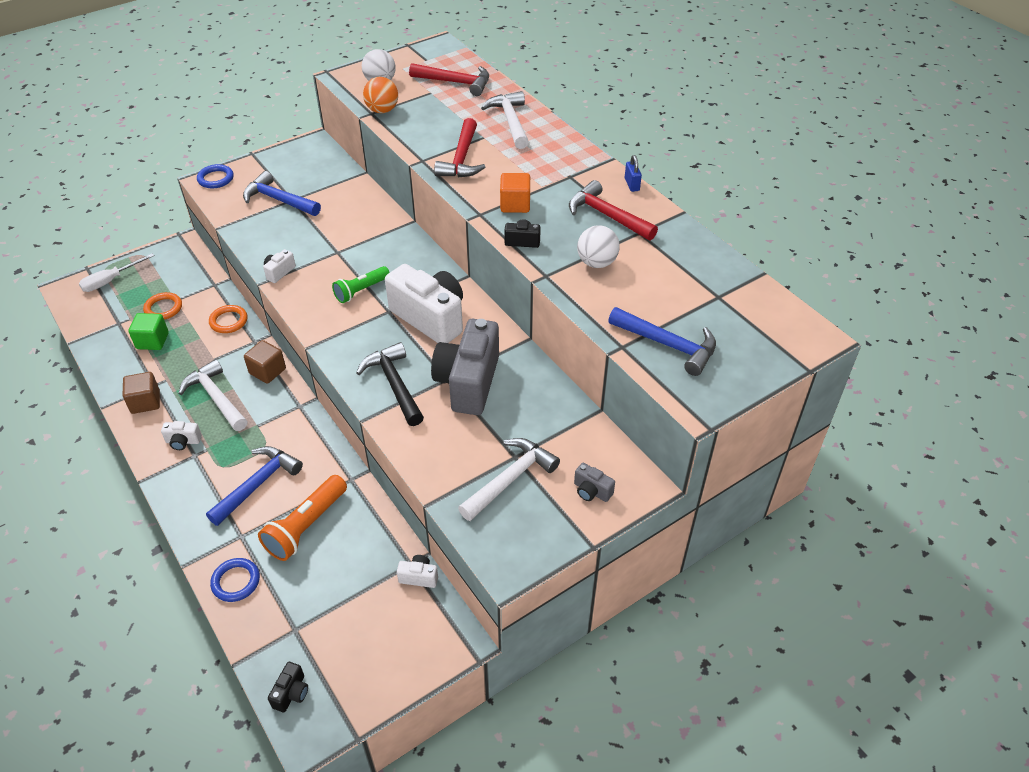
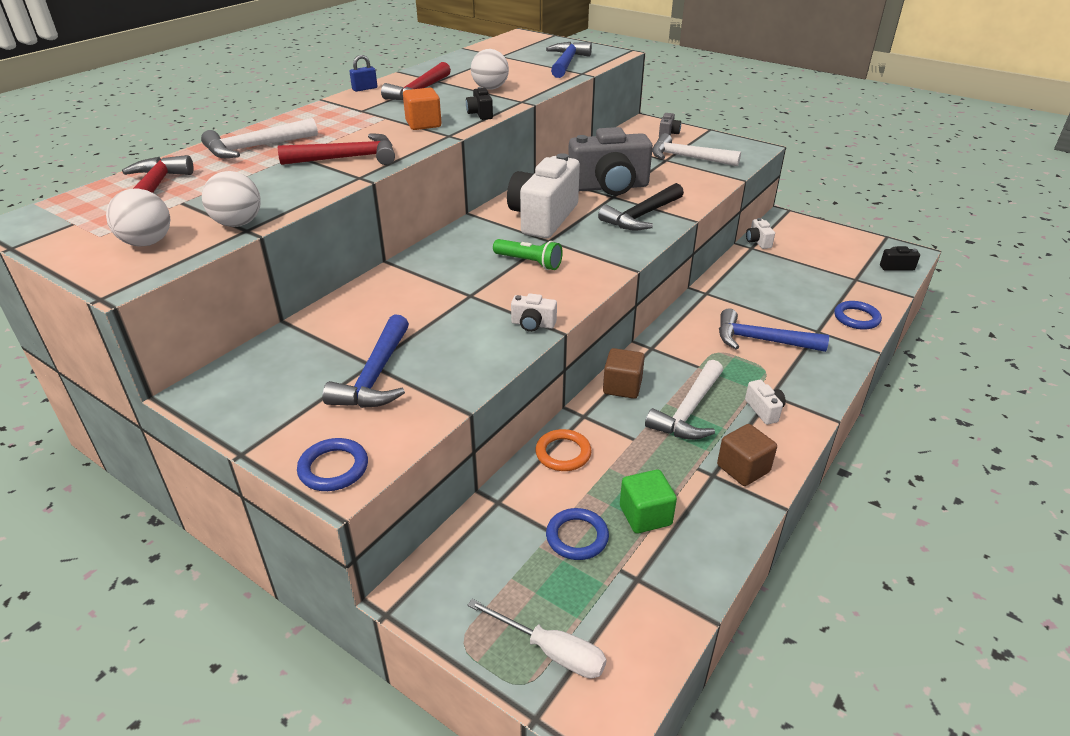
camera: 110 degrees left, 10 degrees down
orange ring [143,292,182,320] -> blue ring [546,508,609,560]
orange flashlight [258,475,347,561] -> none
orange ball [363,77,398,113] -> white ball [202,171,261,227]

